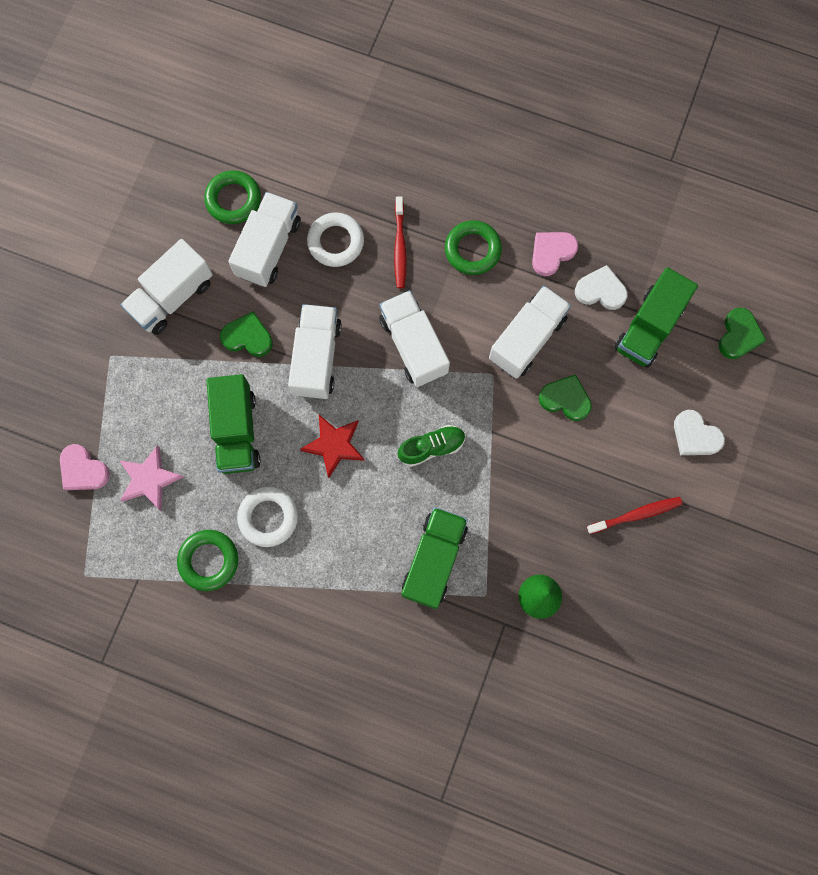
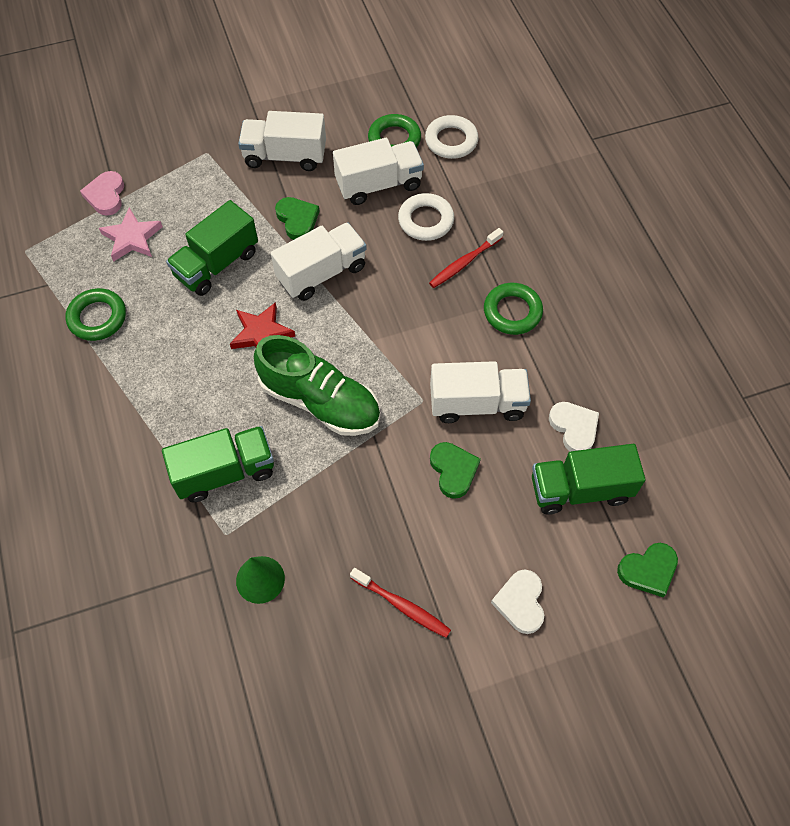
camera: 50 degrees right, 15 degrees down
white ring [237,487,298,547] -> white ring moved to [425,115,479,159]
white truck [379,290,450,387] -> none
green shoe [398,425,466,467] -> green shoe [254,335,380,436], size x1.85
pink heart [532,232,578,276] -> none

